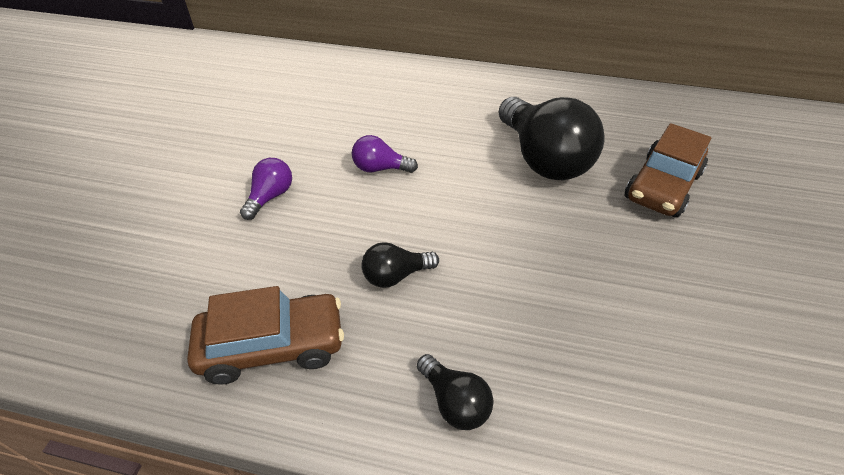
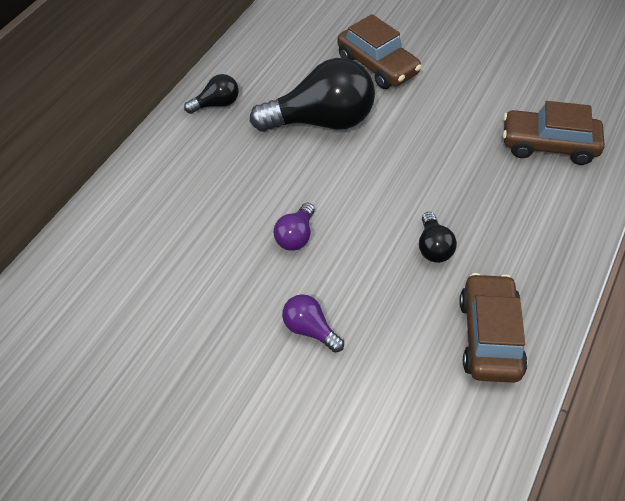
camera: 75 degrees left, 5 degrees up
black light bulb [417,354,493,430] -> black light bulb moved to [184,74,239,114]
none -> brown car [503,101,605,165]

